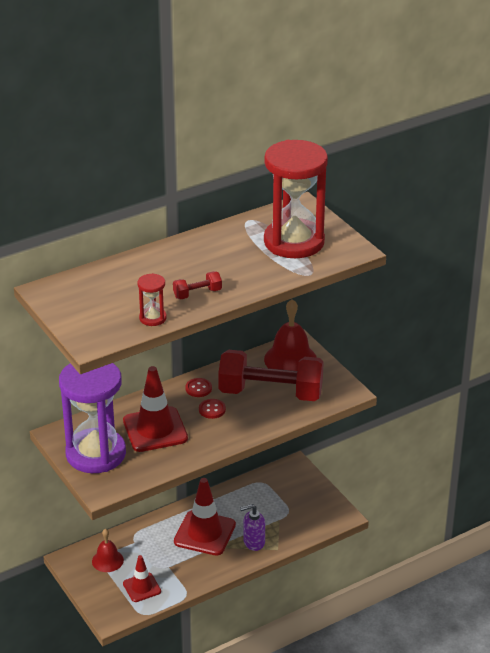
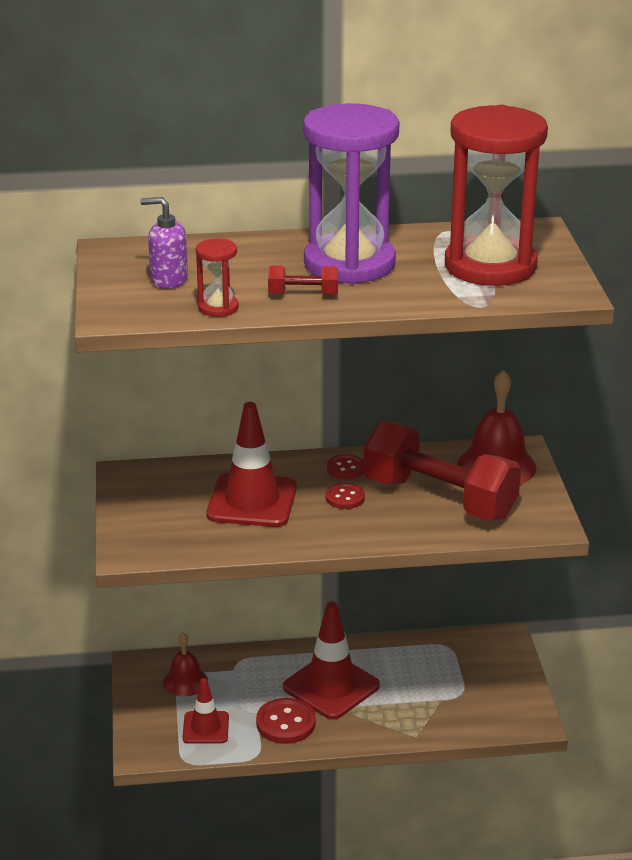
camera: 25 degrees right, 5 degrees down
purple hourglass [59,363,126,473] -> purple hourglass moved to [303,103,399,284]
purple soap dispenser [240,504,265,551] -> purple soap dispenser moved to [141,197,188,289]
none -> red button [256,698,316,744]

